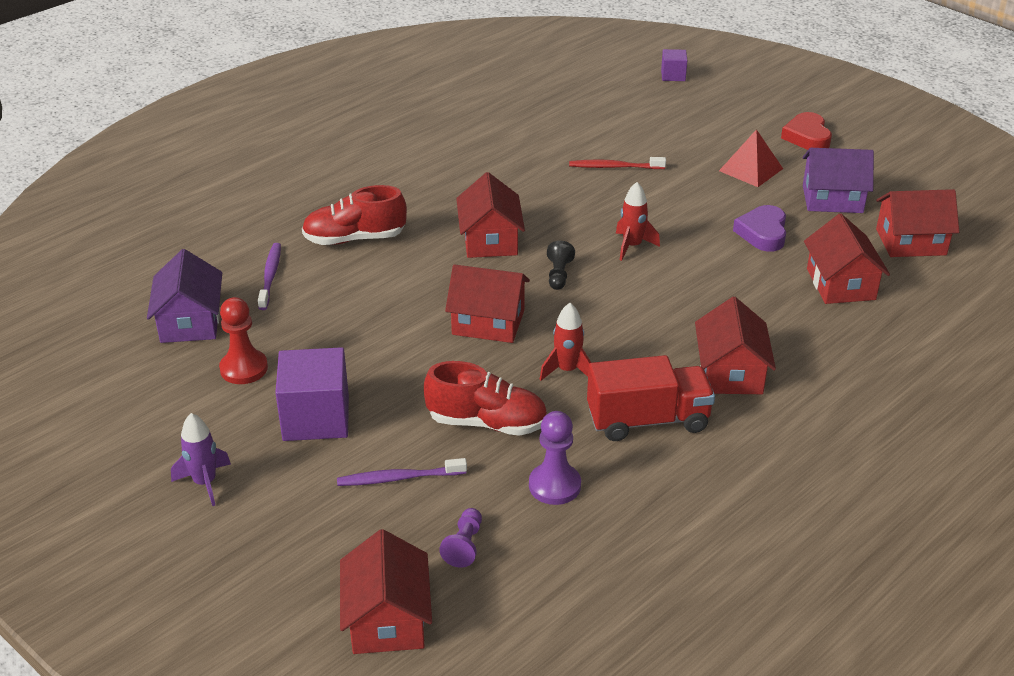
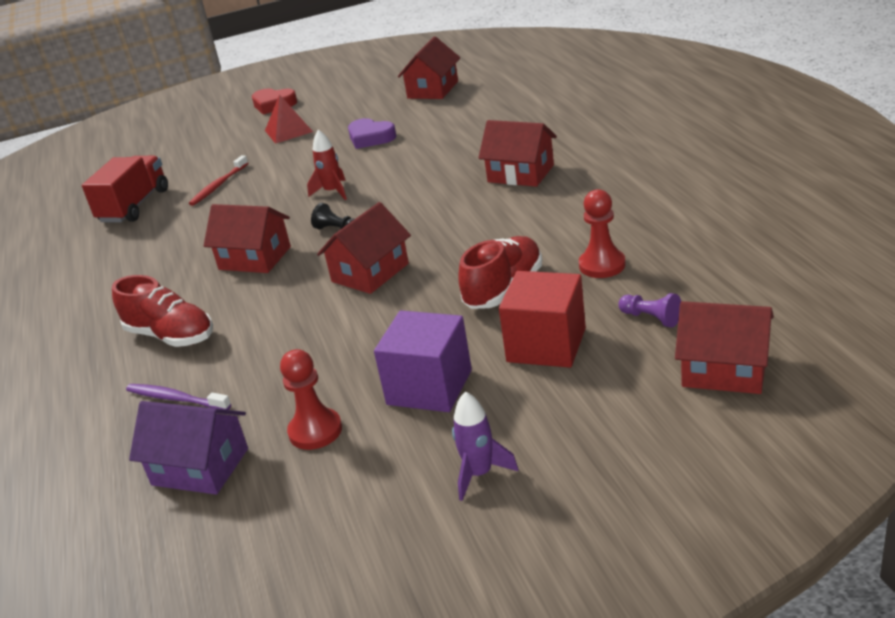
camera: 60 degrees left, 5 degrees down
red shoe [302,185,407,245] -> red shoe turned 75 degrees counterclockwise [112,275,213,347]
purple toothbrush [337,458,467,486] -> red cube [499,271,586,368]
purple pawn [529,411,581,505] -> red pawn [579,189,626,278]
red rocket [540,303,591,381] -> none
red truck [587,355,715,441] -> red truck moved to [82,156,168,223]
purple cube [661,49,688,81] -> none
purple house [803,148,874,213] -> none
red house [804,214,890,304] -> none

